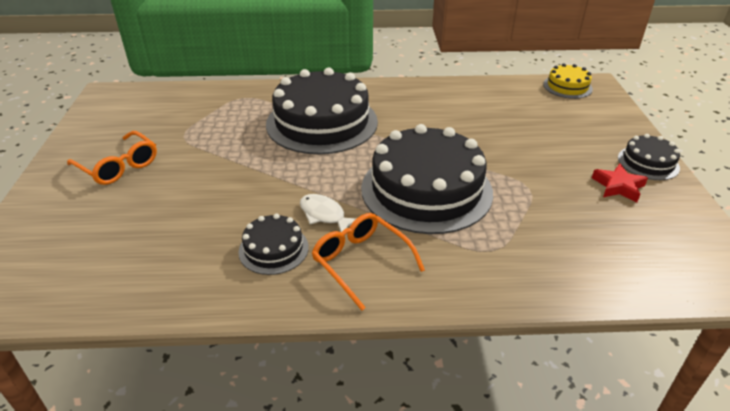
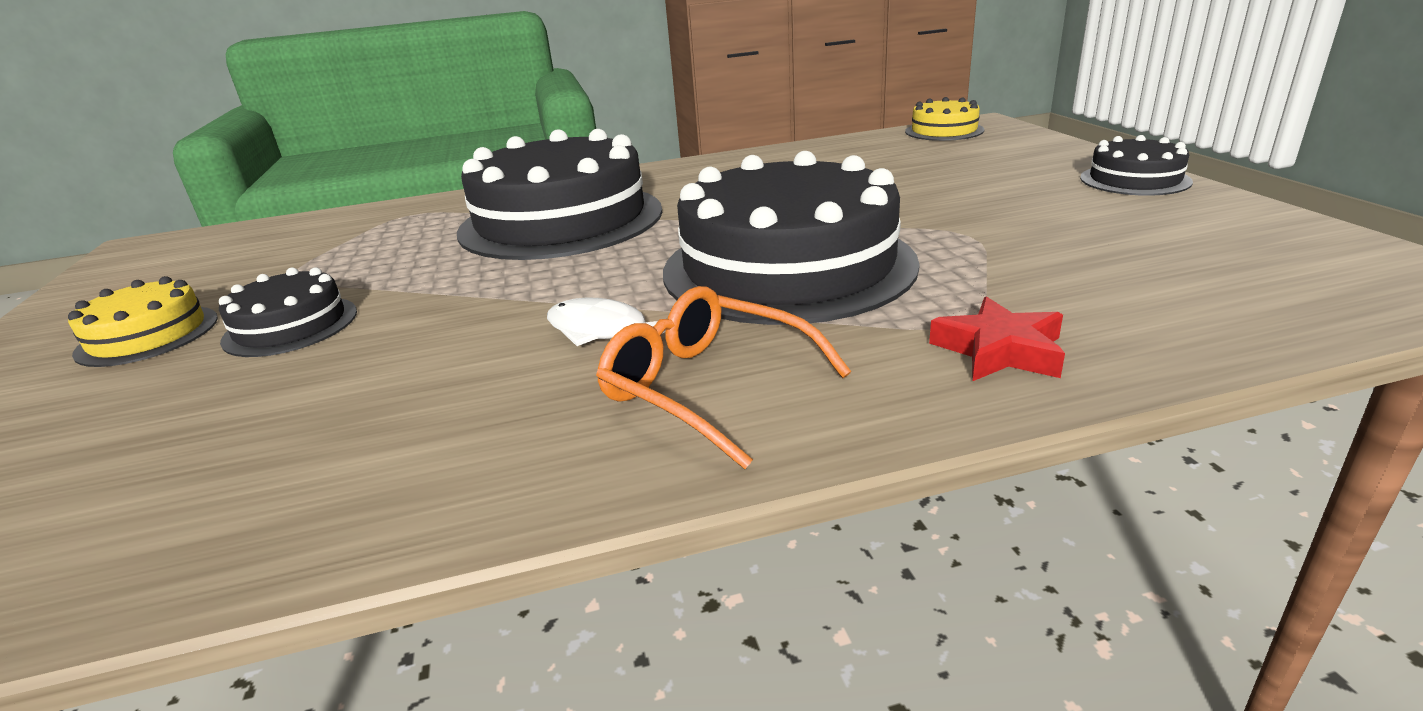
camera: 10 degrees left, 10 degrees down
orange glasses [67,131,157,185] -> yellow cake [68,276,218,367]
black cake [238,214,309,275] -> black cake moved to [219,267,357,357]
red star [592,164,648,203] -> red star moved to [929,296,1065,381]

